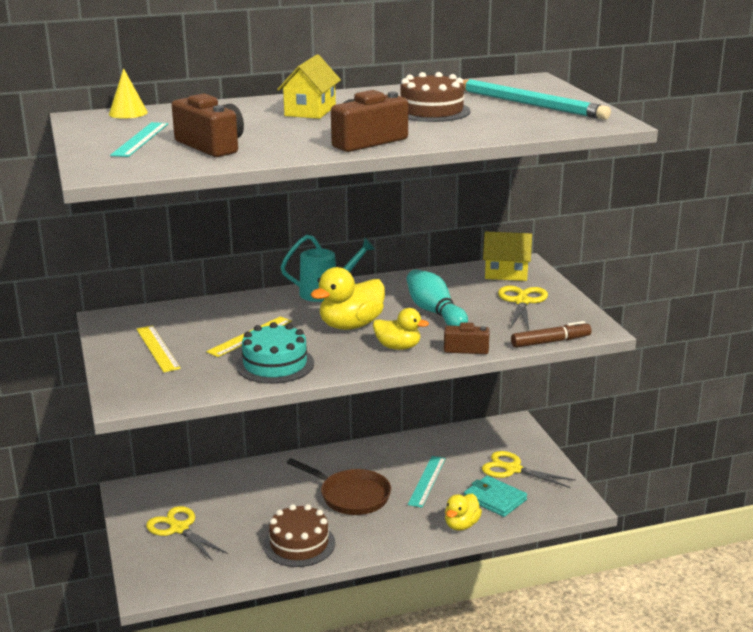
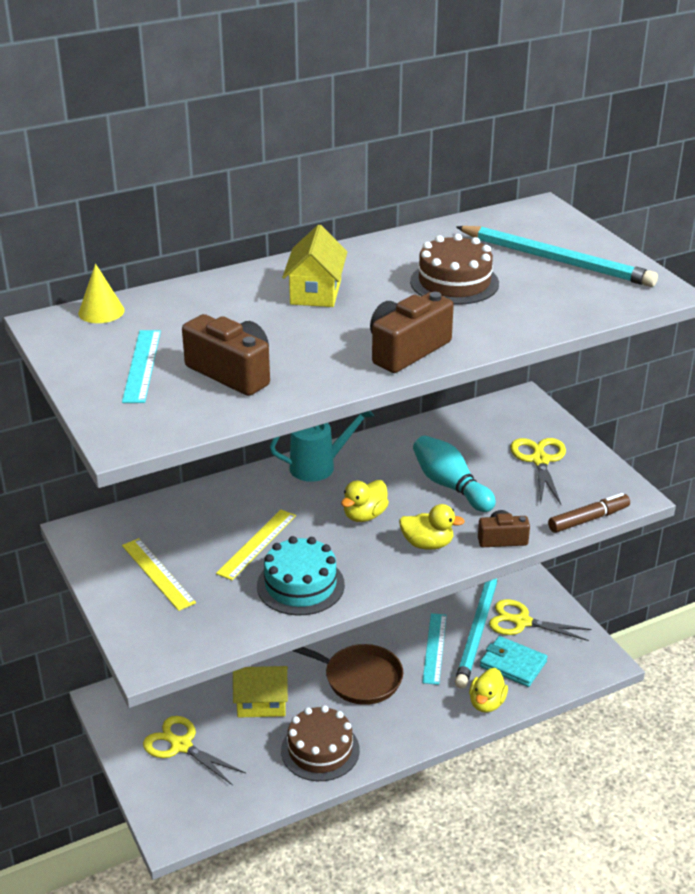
camera: 10 degrees left, 10 degrees up
yellow duck [311,267,385,330] -> yellow duck [341,480,389,522], size x0.64
yellow house [483,232,532,281] -> yellow house moved to [233,666,288,718]
none -> turquoise pencil [455,578,498,689]

